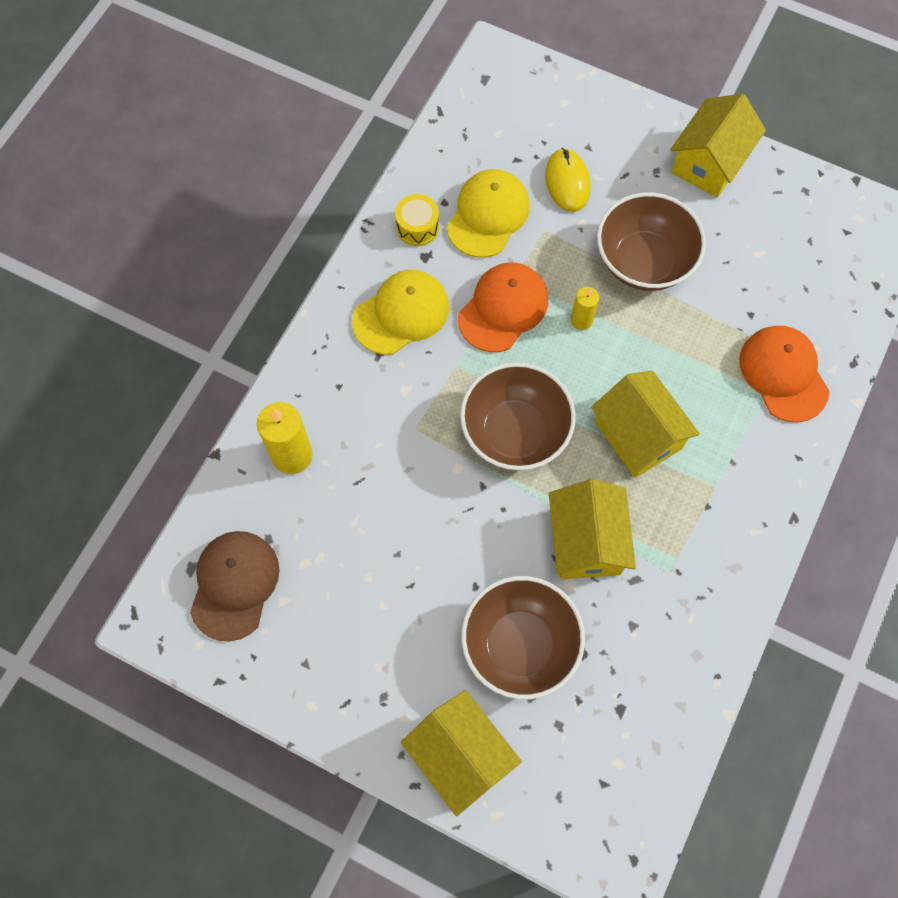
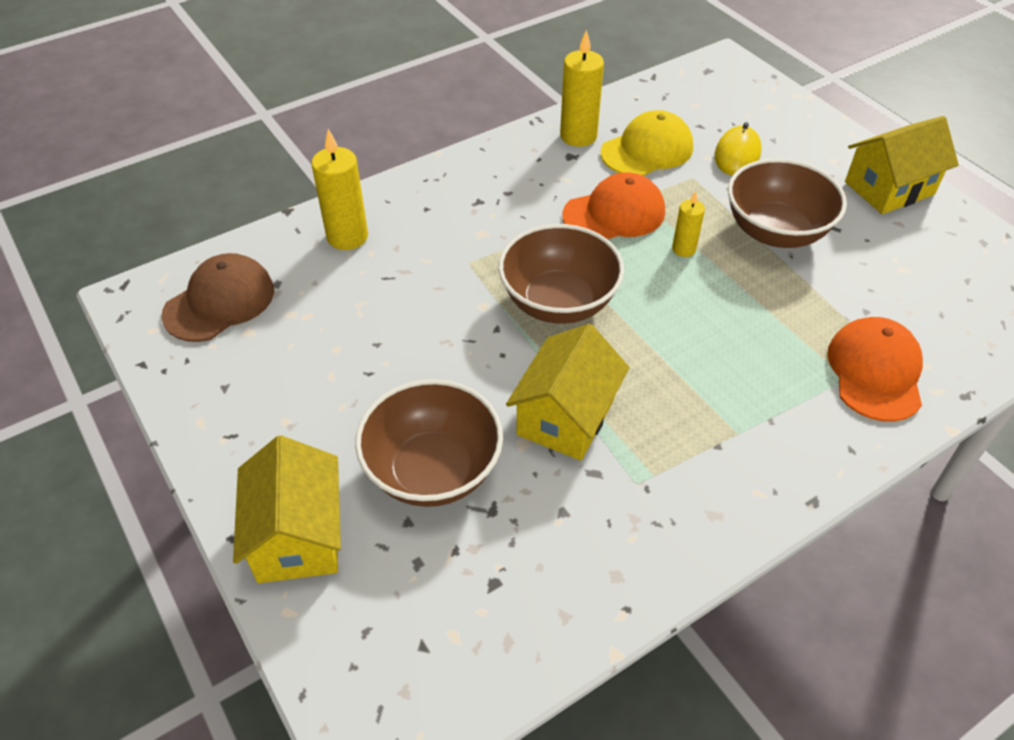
camera: 30 degrees right, 20 degrees down
yellow cap [352,270,449,355] -> none
yellow drum [395,194,439,246] -> yellow candle [560,30,604,147]
yellow house [591,371,700,478] -> none

